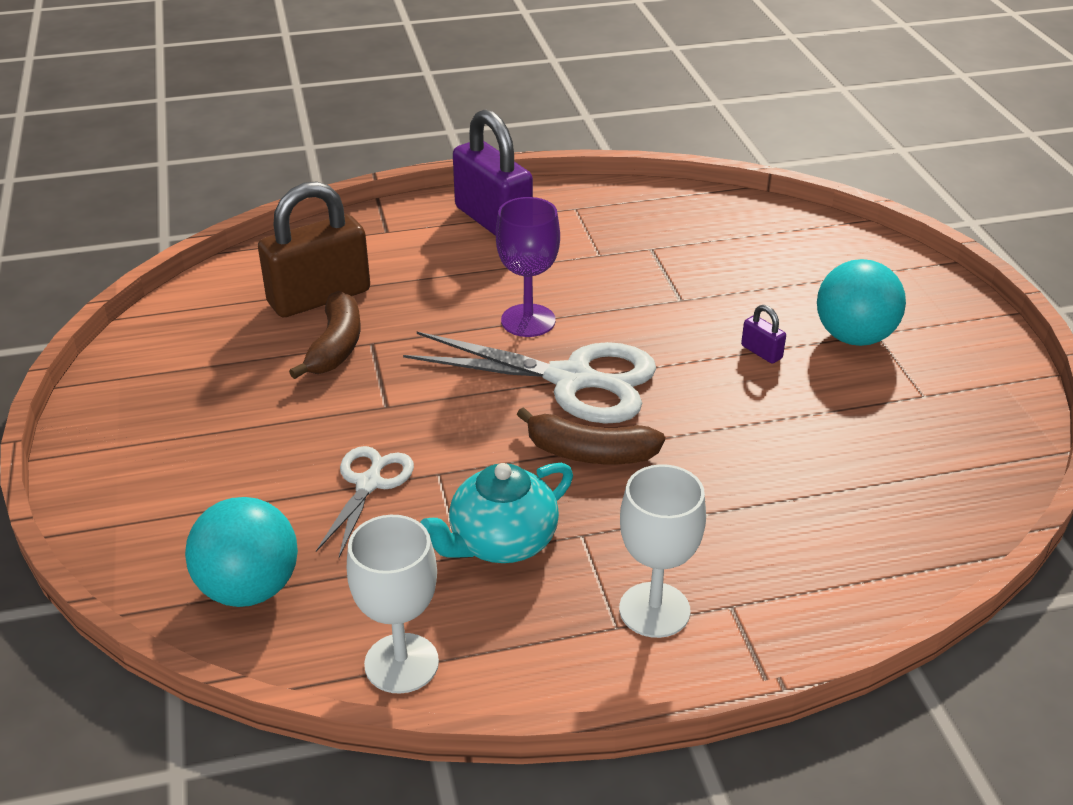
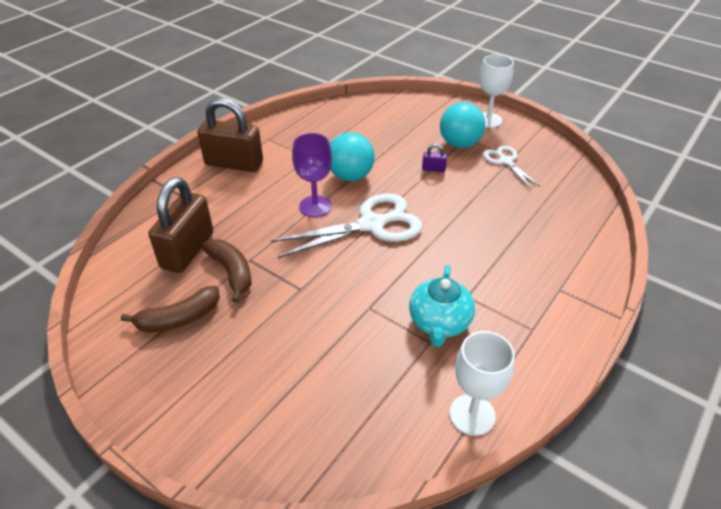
camera: 40 degrees left, 5 degrees up
turquoise ball [185,497,298,607] -> turquoise ball moved to [330,132,375,181]
white scissors [316,446,414,557] -> white scissors moved to [483,146,541,188]
purple padlock [453,109,533,236] -> brown padlock [197,98,263,172]
brown banana [517,407,665,464] -> brown banana moved to [121,286,220,333]
white goblet [619,464,706,638] -> white goblet moved to [479,54,514,128]

